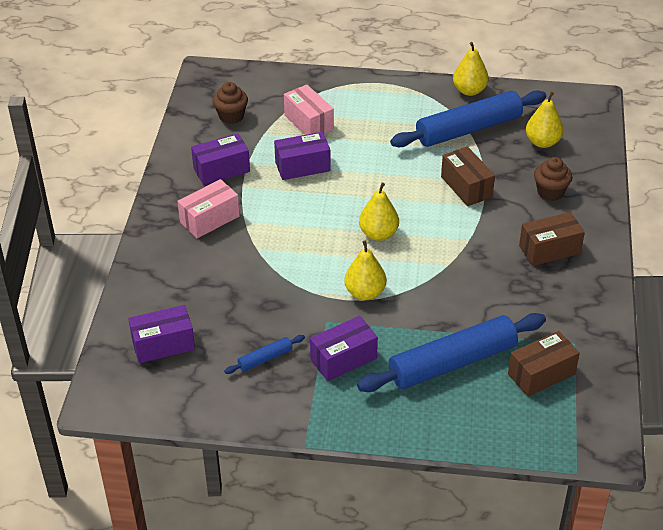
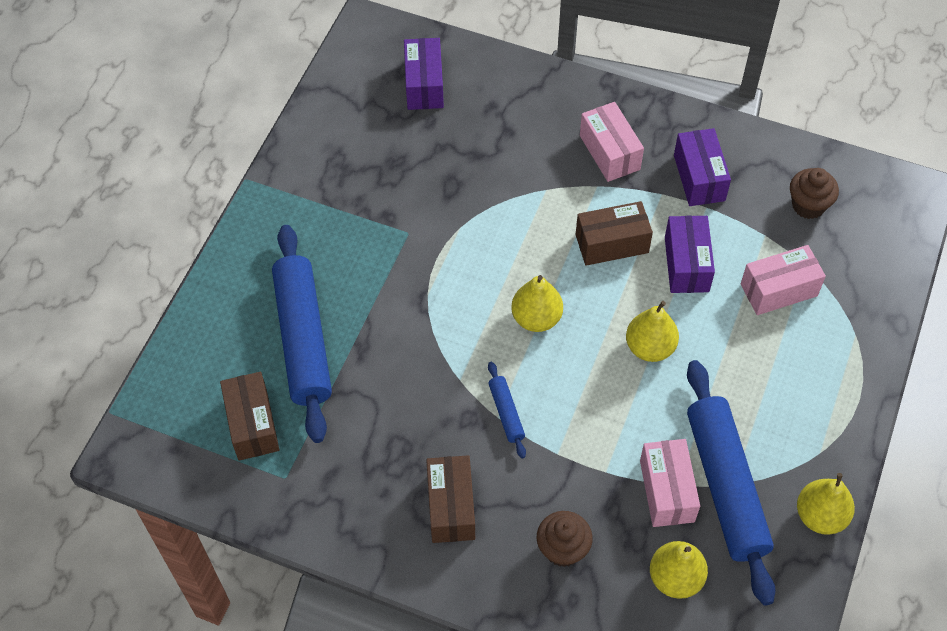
camera: 105 degrees right, 15 degrees up
blue rolling pin [224,335,305,374] -> blue rolling pin moved to [488,362,526,458]
purple box [310,316,378,381] -> none
yellow pear [344,240,386,300] -> yellow pear moved to [626,301,679,362]
brown box [441,146,495,206] -> brown box moved to [576,201,653,266]
none -> pink box [640,439,700,527]

